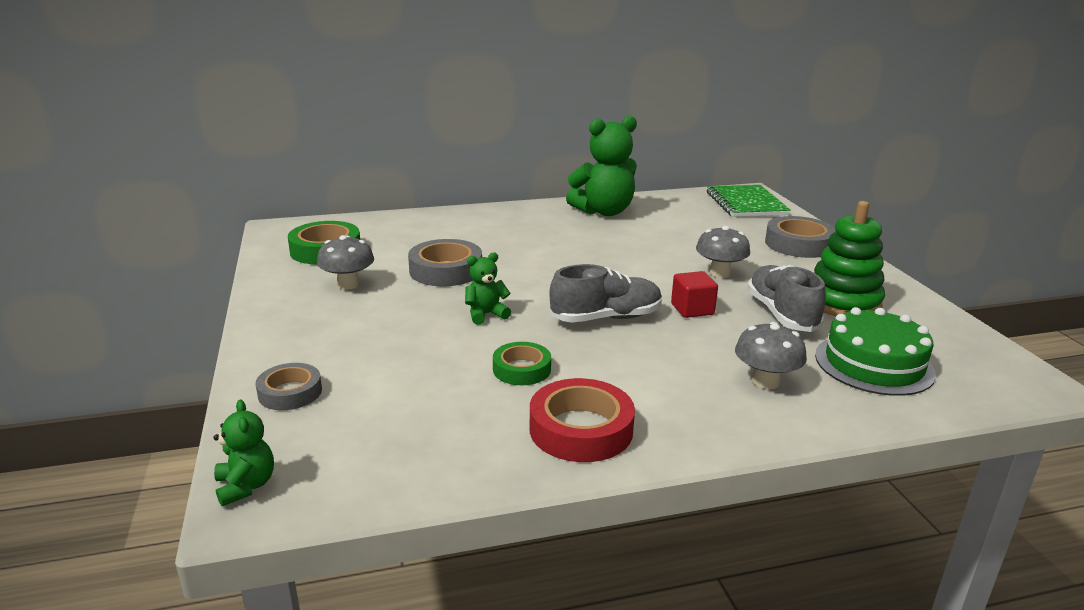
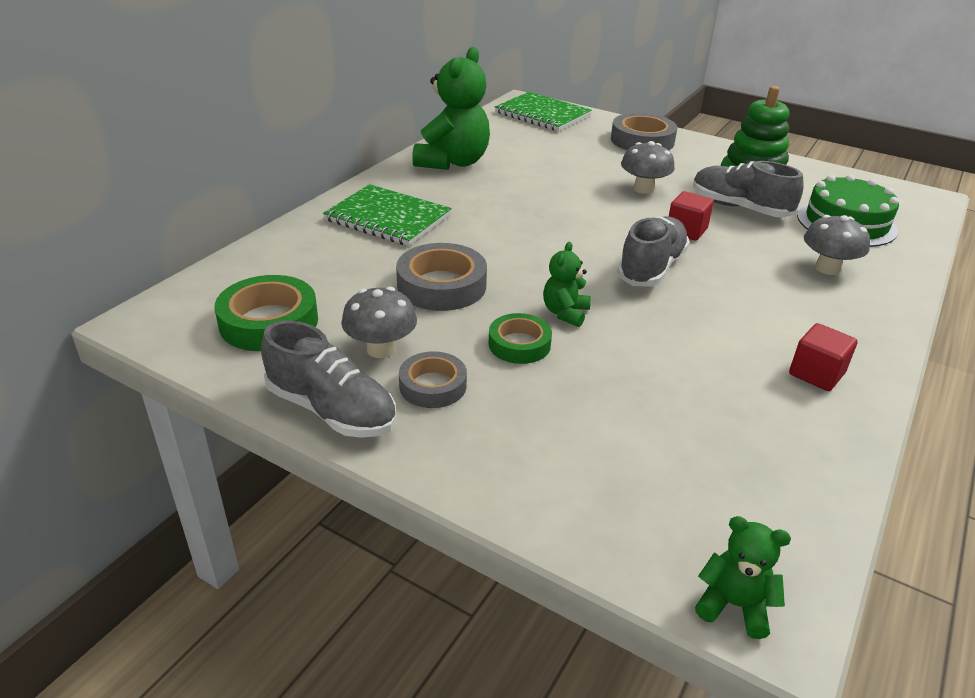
camera: 45 degrees left, 10 degrees up
grey tape [256,363,322,410] -> grey tape moved to [399,351,467,408]
green tape [493,342,551,385] -> green tape moved to [489,313,552,364]
red tape [530,378,635,462] -> red cube [789,323,858,391]
none -> grey shoe [261,320,396,438]
none -> green notebook [323,184,452,246]

